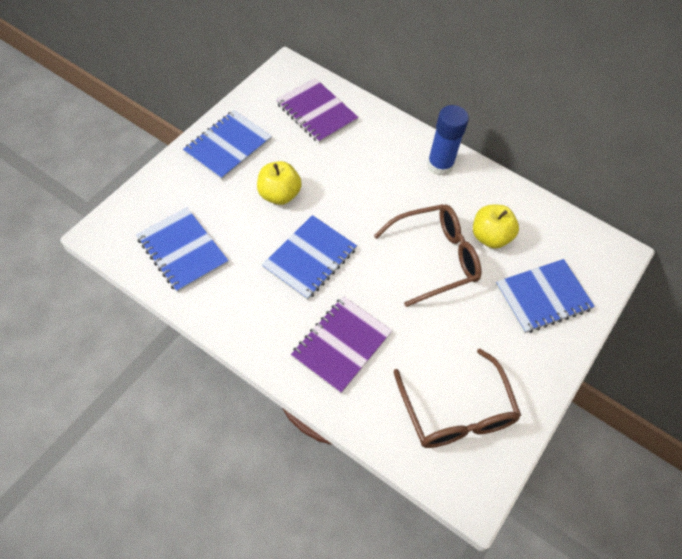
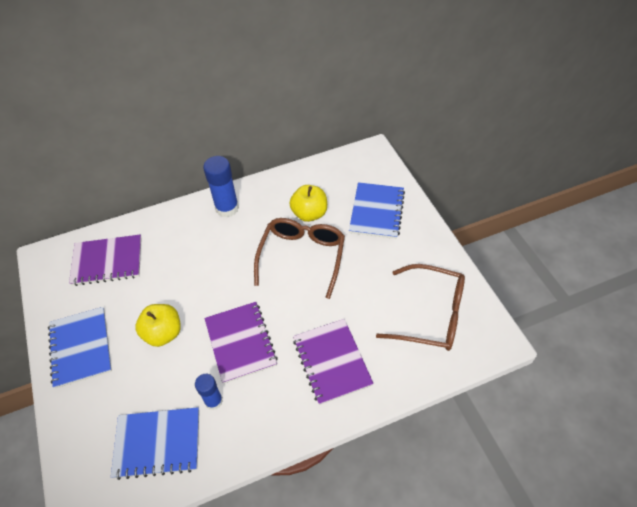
camera: 50 degrees left, 5 degrees down
blue notebook [262,215,357,300] -> purple notebook [205,302,278,384]
none -> blue glue stick [195,374,223,410]

